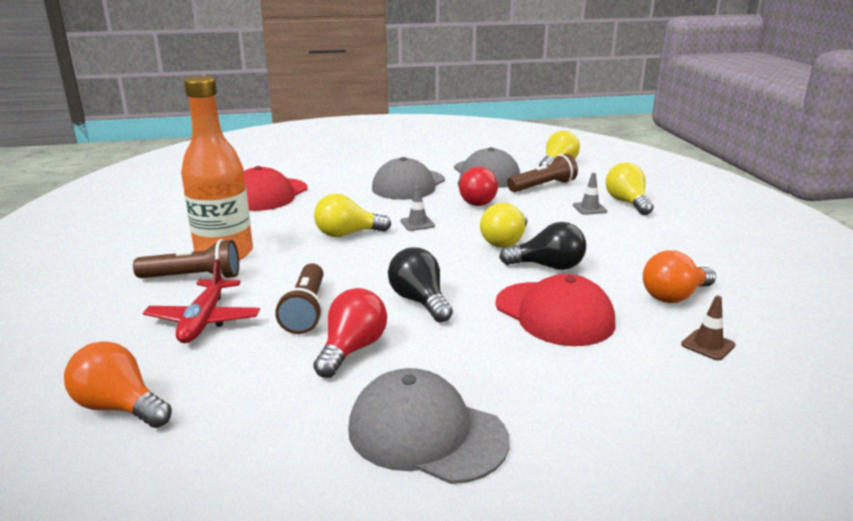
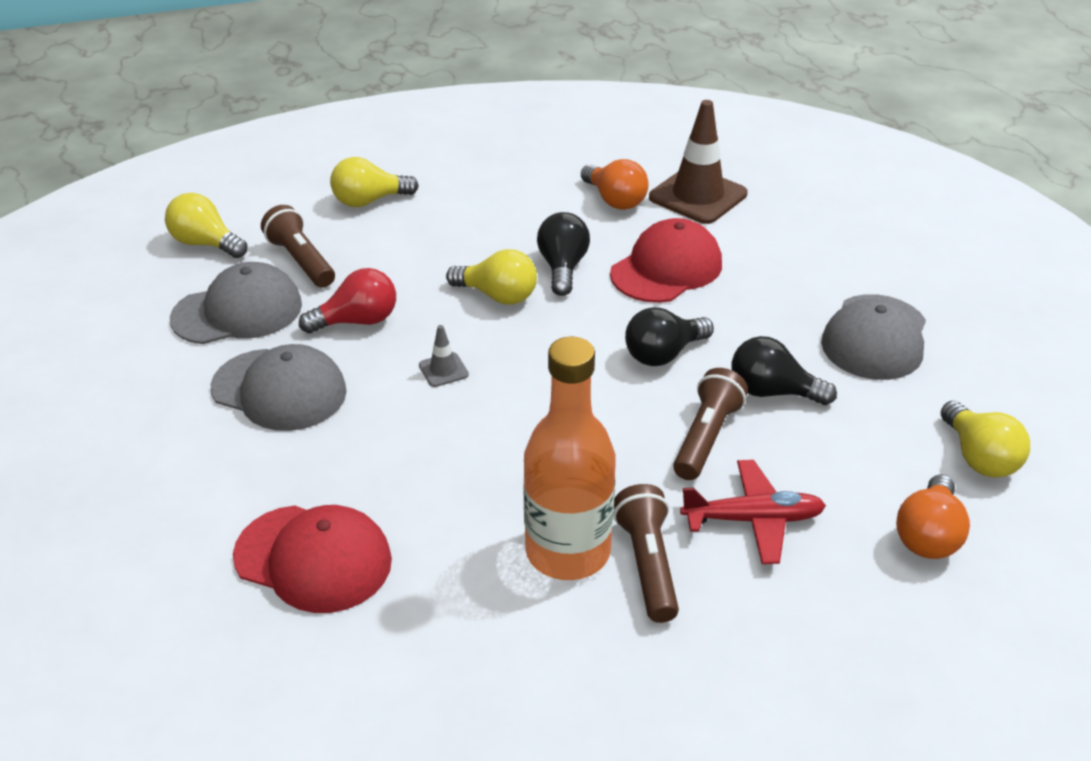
camera: 95 degrees left, 15 degrees up
brown flashlight [275,263,323,334] -> brown flashlight turned 60 degrees counterclockwise [673,368,748,480]
red light bulb [313,288,387,378] -> black light bulb [732,336,837,405]
yellow light bulb [314,194,391,237] -> yellow light bulb moved to [941,401,1030,478]
grey traffic cone [573,173,607,215] -> none
brown traffic cone [681,296,736,361] -> brown traffic cone [649,100,748,224], size x2.24

